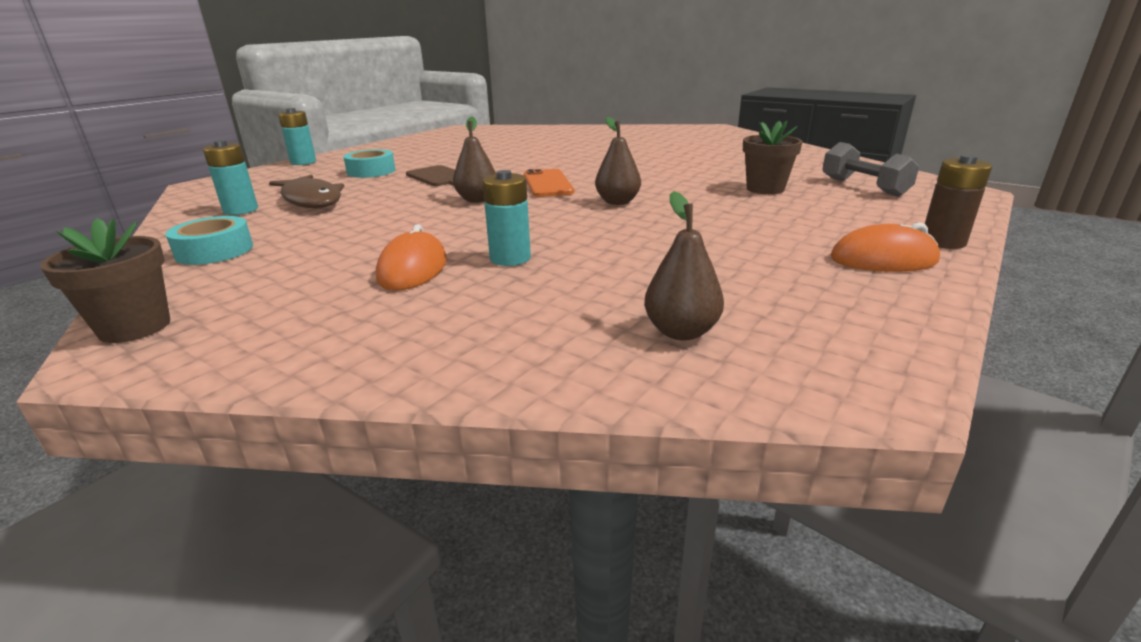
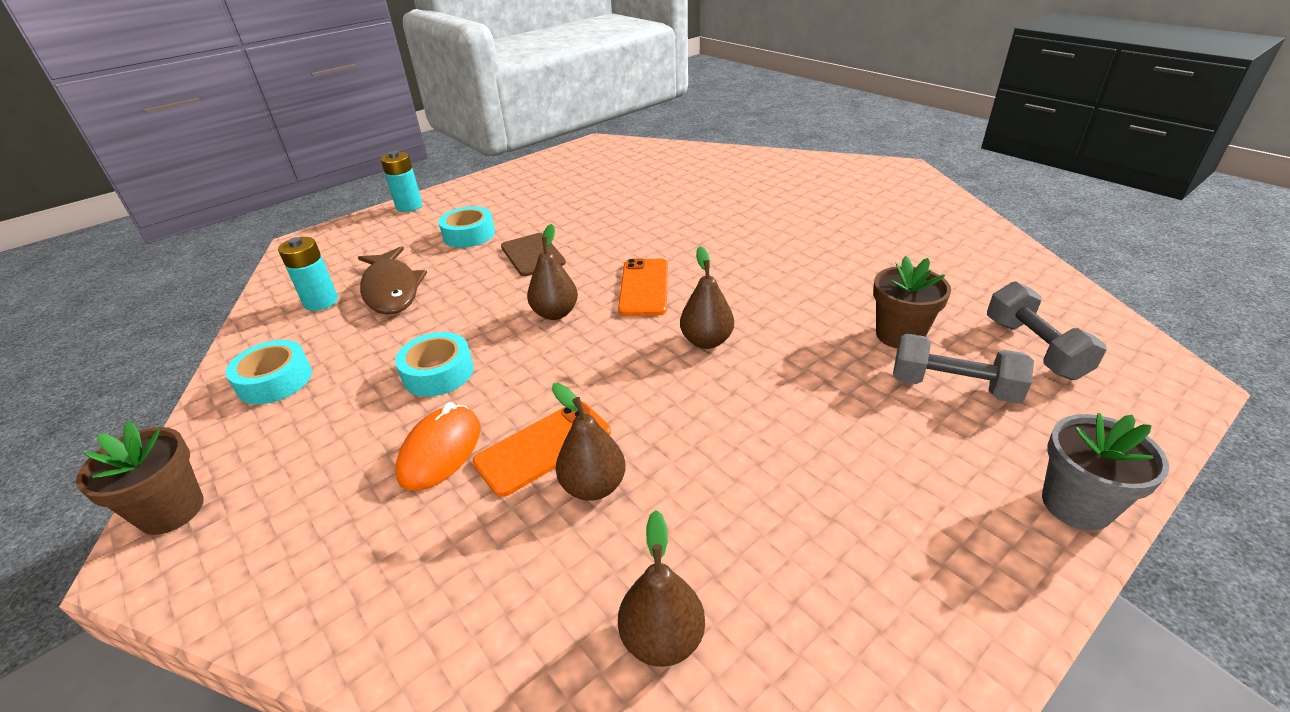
camera: 15 degrees right, 10 degrees up
turquoise battery [482,170,531,266] -> orange phone [472,401,611,497]
orange mouse [830,222,940,272] -> none
brown battery [925,155,992,249] -> grey flower pot [1042,413,1169,531]
none -> turquoise tape [395,332,474,397]
none -> brown pear [552,383,626,501]
none -> grey dumbbell [893,333,1034,404]

